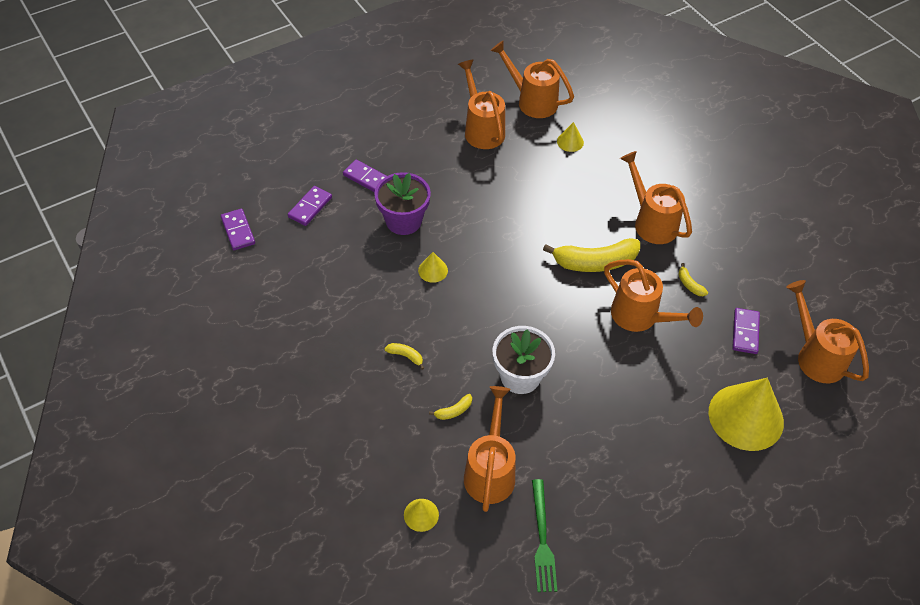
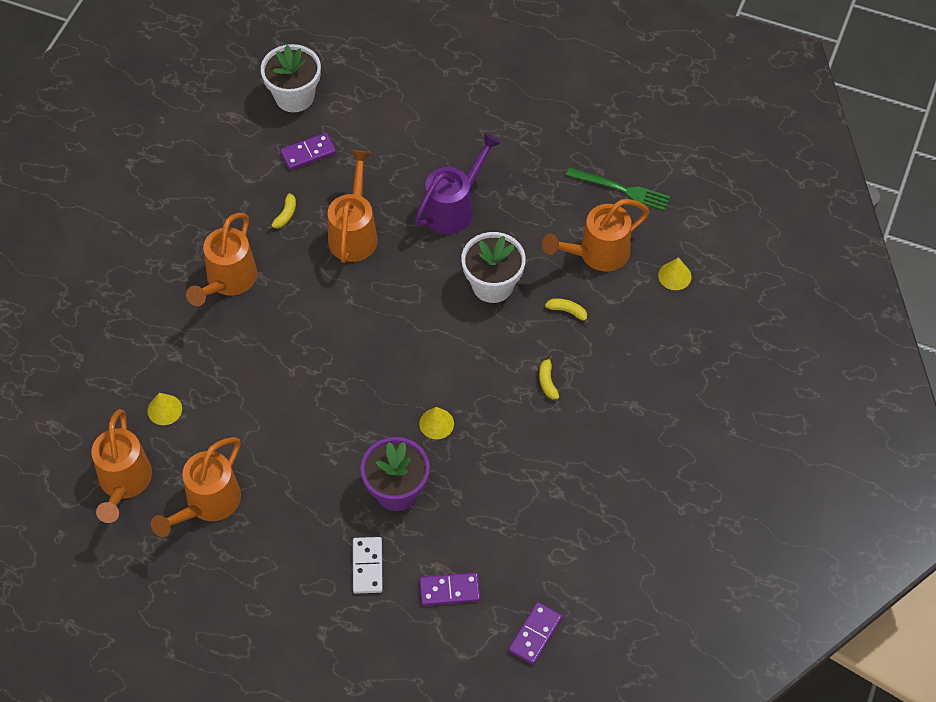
camera: 125 degrees left, 5 degrees up
purple domino [343,160,386,192] -> white domino [353,537,383,594]
green fork [532,479,557,592] -> green fork turned 60 degrees clockwise [566,167,670,211]
yellow banana [543,238,640,272] -> none
yellow cone [709,378,784,451] -> none
orange watering can [786,280,869,383] -> white flower pot [261,44,321,112]
none -> purple watering can [415,133,501,234]

